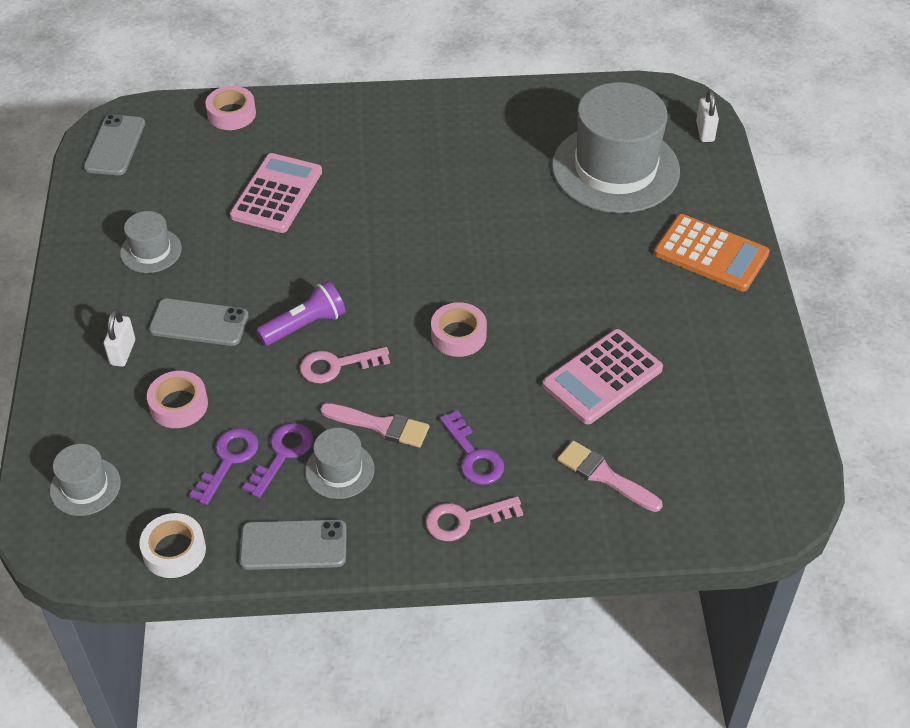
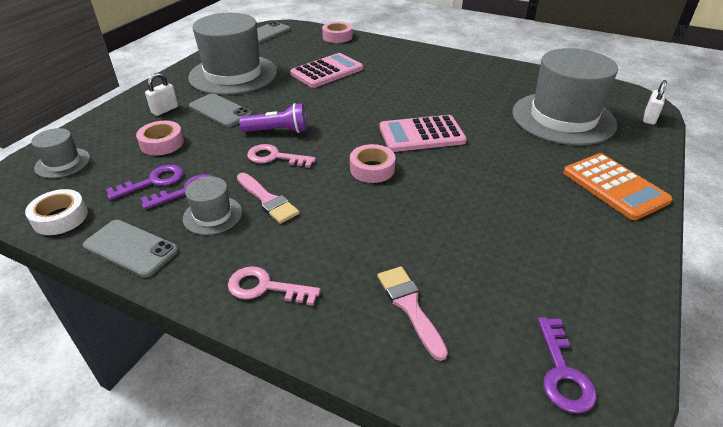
camera: 30 degrees right, 10 degrees down
grey hat [120,211,182,273] -> grey hat [188,13,277,95], size x2.21
purple key [440,410,504,485] -> purple key moved to [538,317,597,413]
pink calculator [542,329,663,424] -> pink calculator moved to [379,115,467,152]

